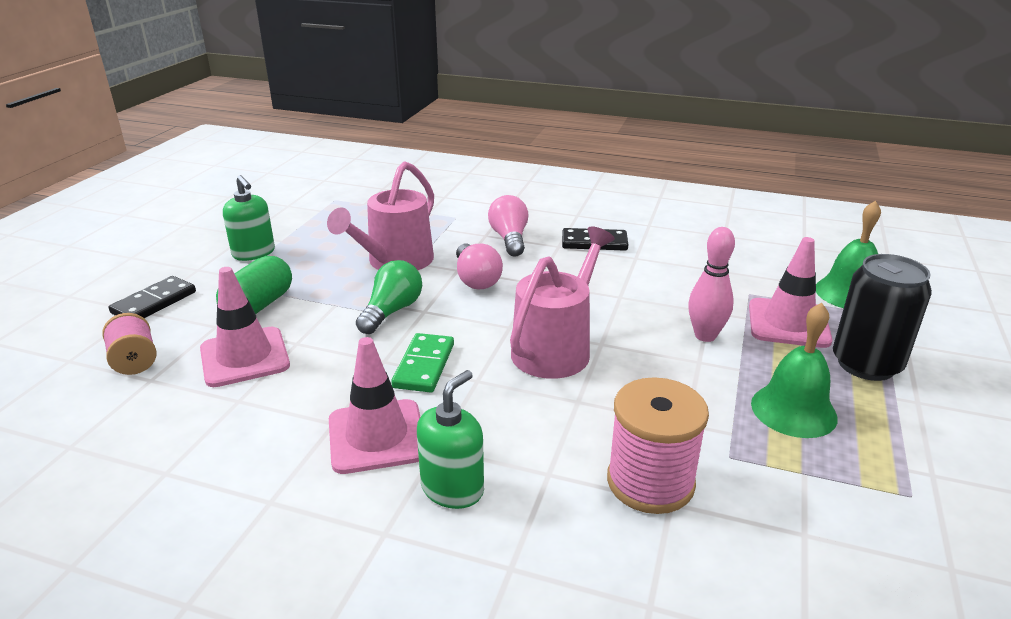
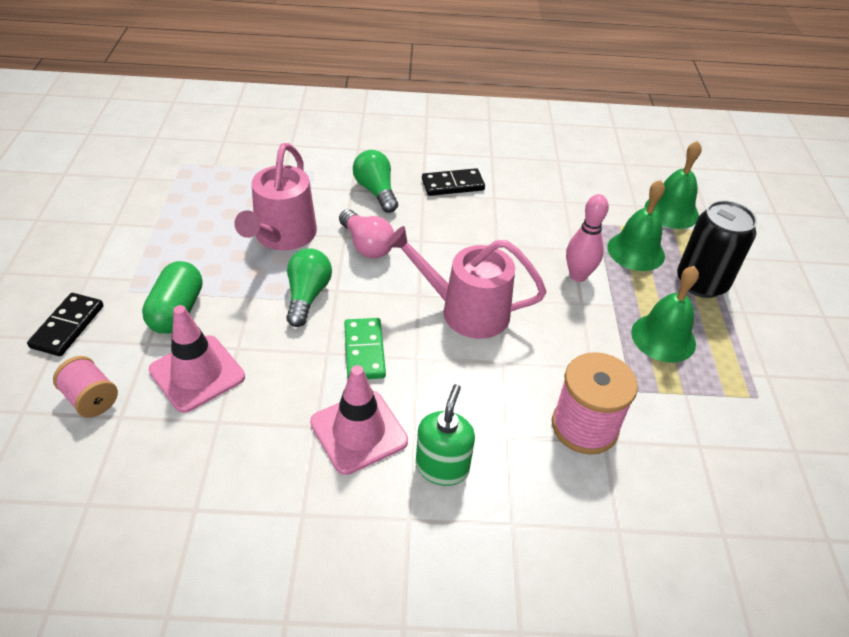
camera: 20 degrees left, 15 degrees up
green soap dispenser [223,175,275,261] -> none
pink light bulb [488,195,529,257] -> green light bulb [353,150,398,213]
pink watering can [510,226,615,379] -> pink watering can turned 90 degrees counterclockwise [386,226,546,339]
pink traffic cone [749,237,832,348] -> green bell [607,180,665,271]

